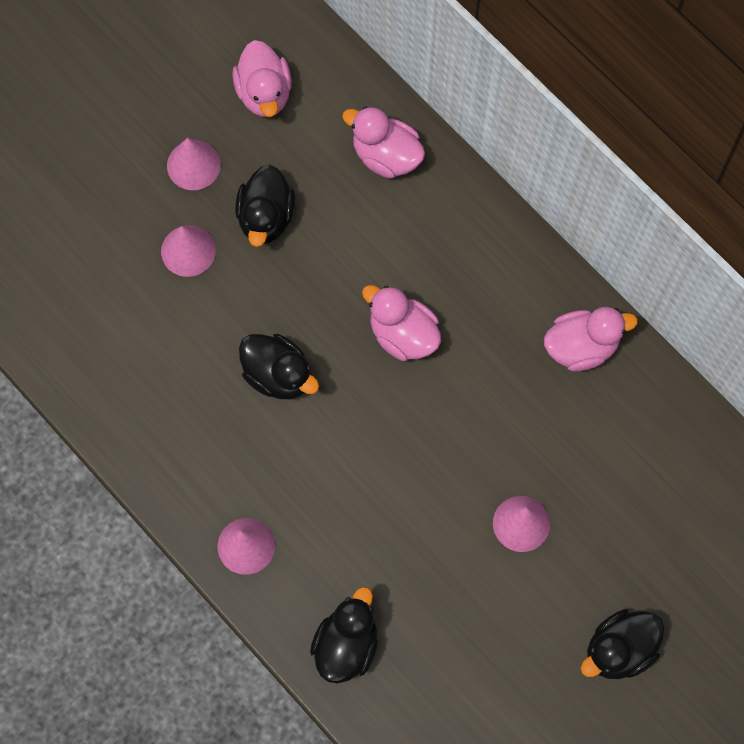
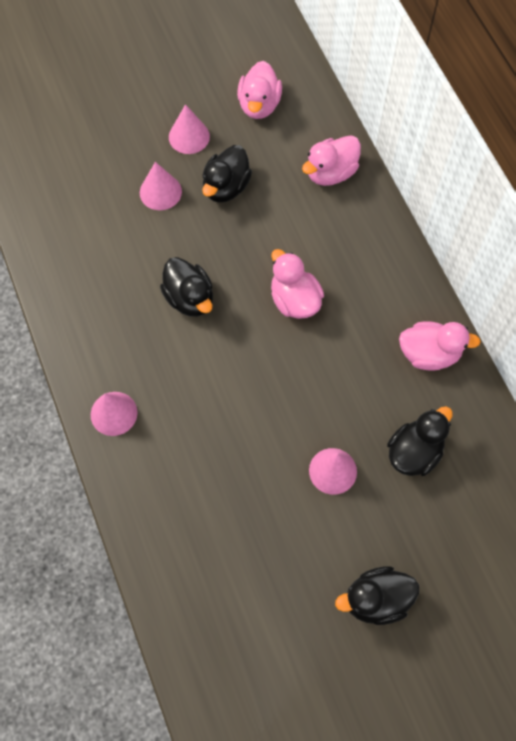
camera: 20 degrees right, 5 degrees down
black duck [310,587,378,684] -> black duck moved to [387,406,453,476]
pink duck [342,106,425,179] -> pink duck turned 90 degrees counterclockwise [302,135,361,186]

